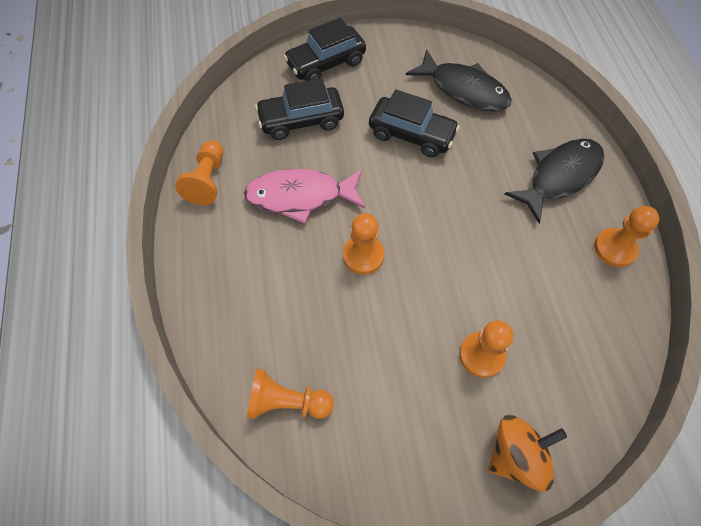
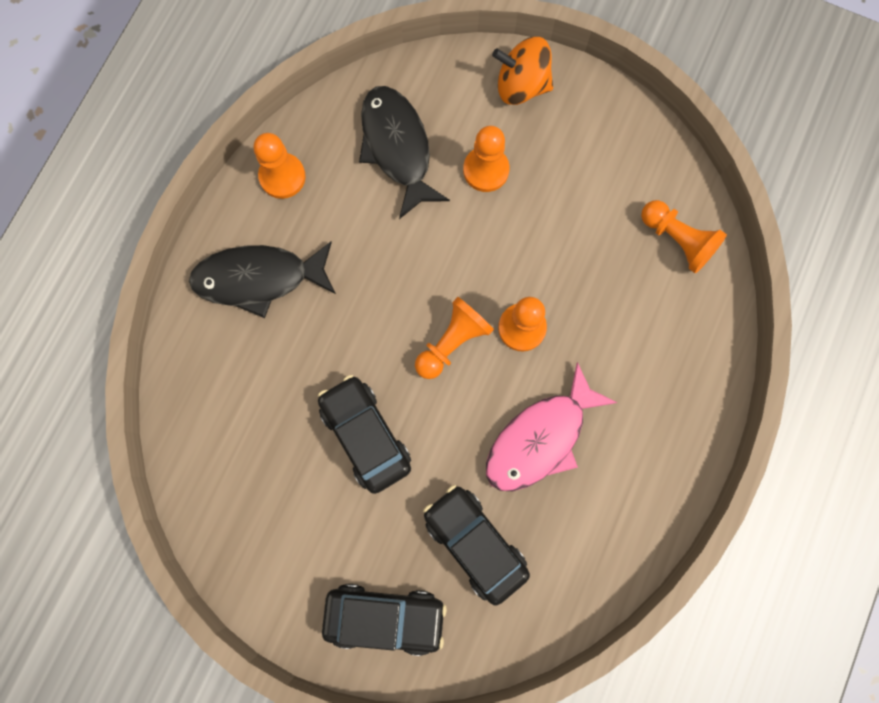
camera: 145 degrees left, 15 degrees up
orange pawn [175,140,223,205] -> orange pawn moved to [415,297,494,379]
pink fish [244,169,365,224] -> pink fish turned 105 degrees clockwise [486,362,618,491]
black car [255,78,344,140] -> black car turned 150 degrees counterclockwise [423,485,530,606]
black fish [406,49,512,112] -> black fish moved to [359,86,450,219]

